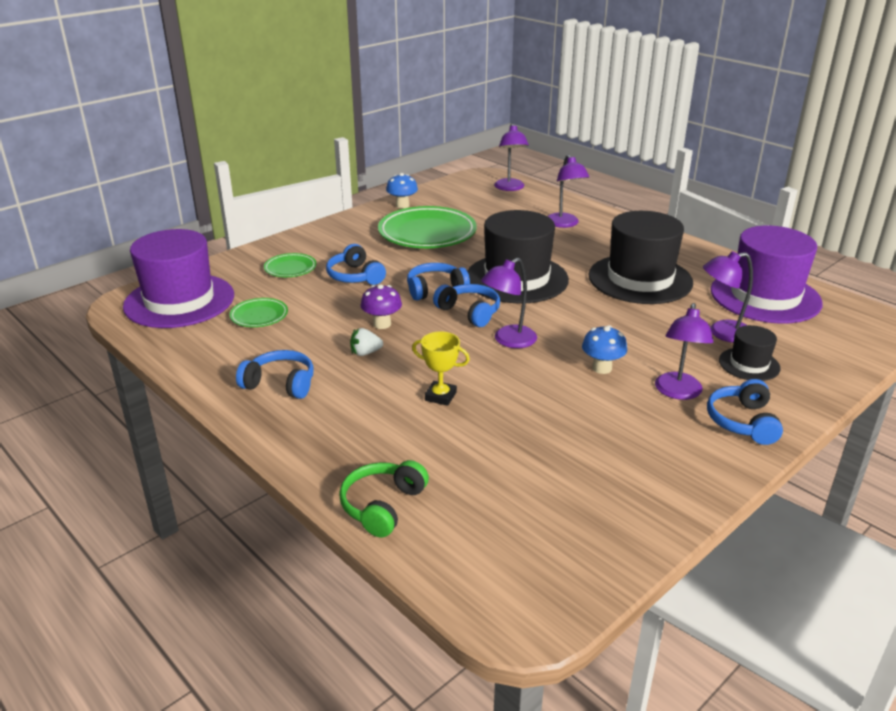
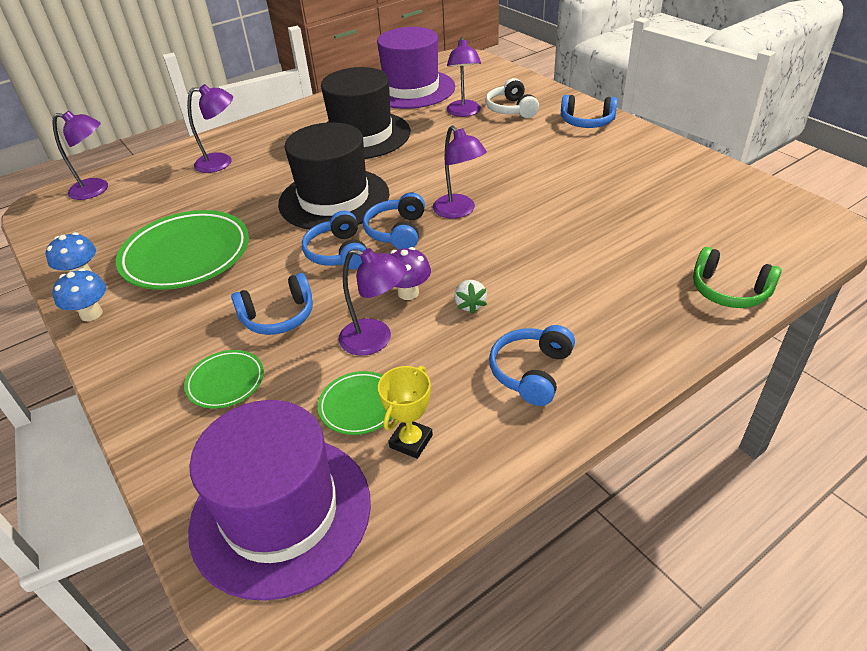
camera: 80 degrees left, 10 degrees up
yellow trophy [412,332,470,406] -> yellow trophy moved to [378,366,433,459]
blue headphones [433,284,500,327] -> blue headphones turned 45 degrees counterclockwise [363,192,425,249]
blue mushroom [582,325,627,374] -> blue mushroom moved to [52,268,106,321]
purple lamp [655,303,714,400] -> purple lamp moved to [339,248,407,356]
black hat [719,325,781,381] -> white headphones [485,78,539,118]

